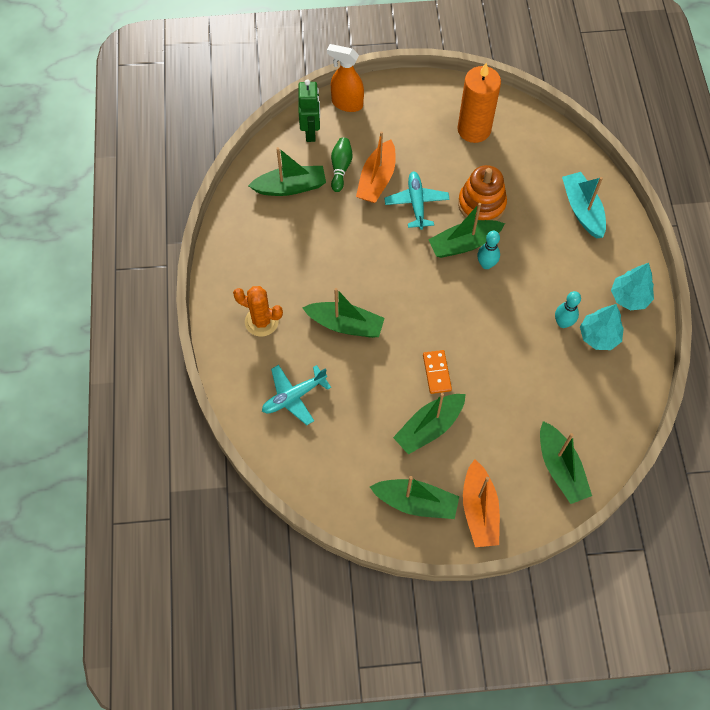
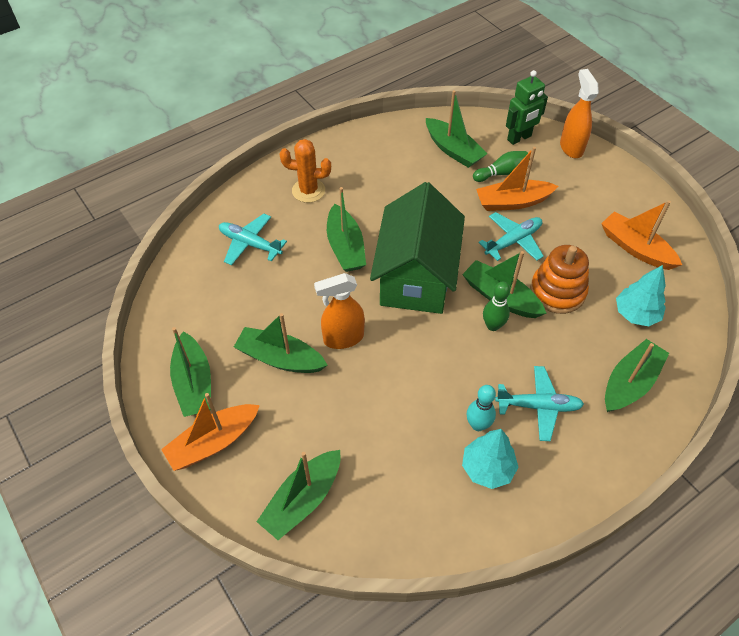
camera: 60 degrees right, 10 degrees down
orange cactus [233,286,283,337] -> orange cactus turned 75 degrees counterclockwise [279,139,331,203]
orange domino [423,350,452,394] -> orange spray bottle [314,273,365,349]
orange candle [457,63,501,143] -> orange boat [601,200,682,270]
turquoise bowling pin [477,231,500,269] -> green bowling pin [483,282,510,331]
turquoise boat [562,172,606,238] -> green boat [605,339,669,412]
turquoise tree [611,263,654,311] -> turquoise tree moved to [616,265,666,326]
none -> green house [370,182,465,314]
none -> turquoise plane [495,366,584,441]

